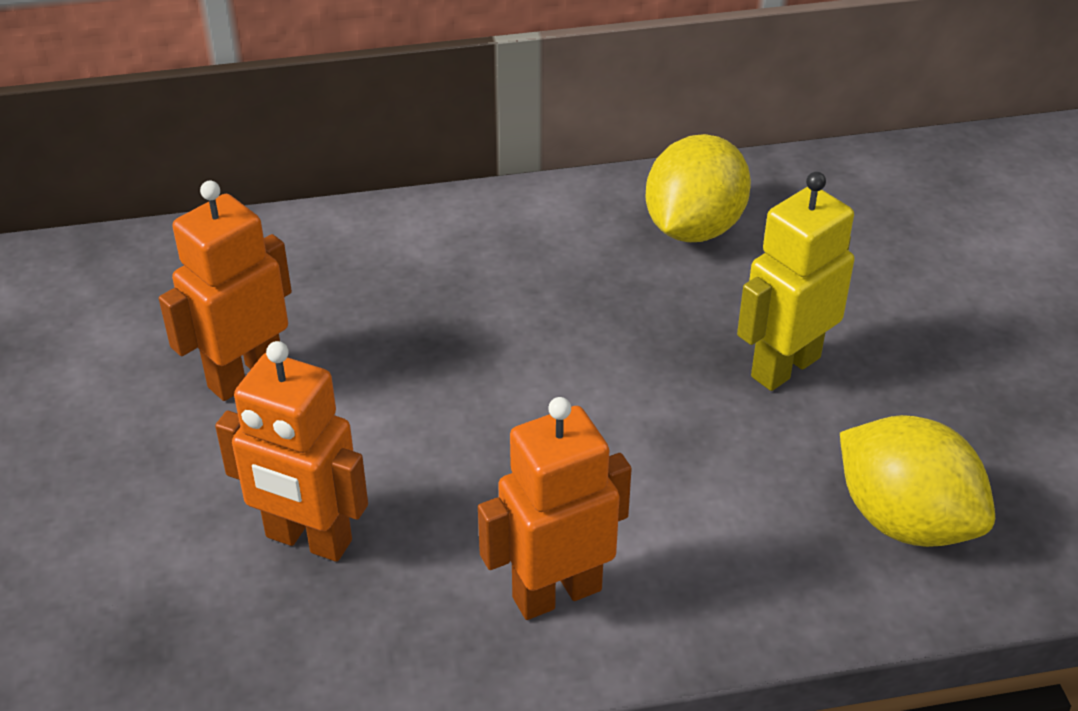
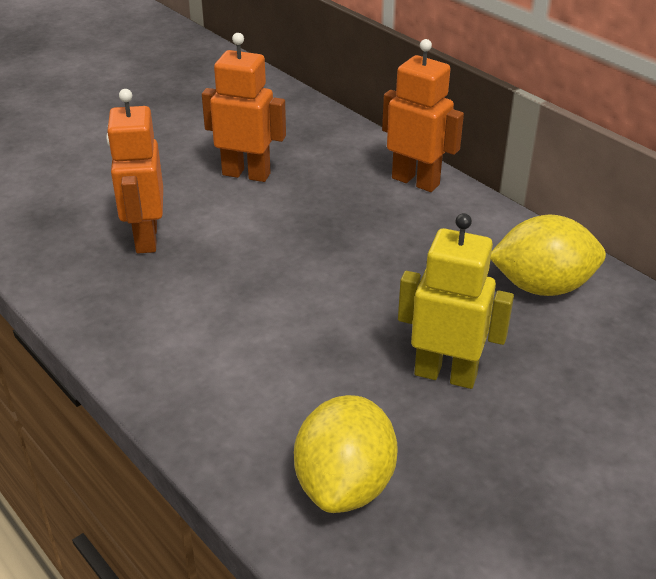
camera: 60 degrees right, 5 degrees down
orange robot [478,397,632,620] -> orange robot moved to [382,39,464,192]

